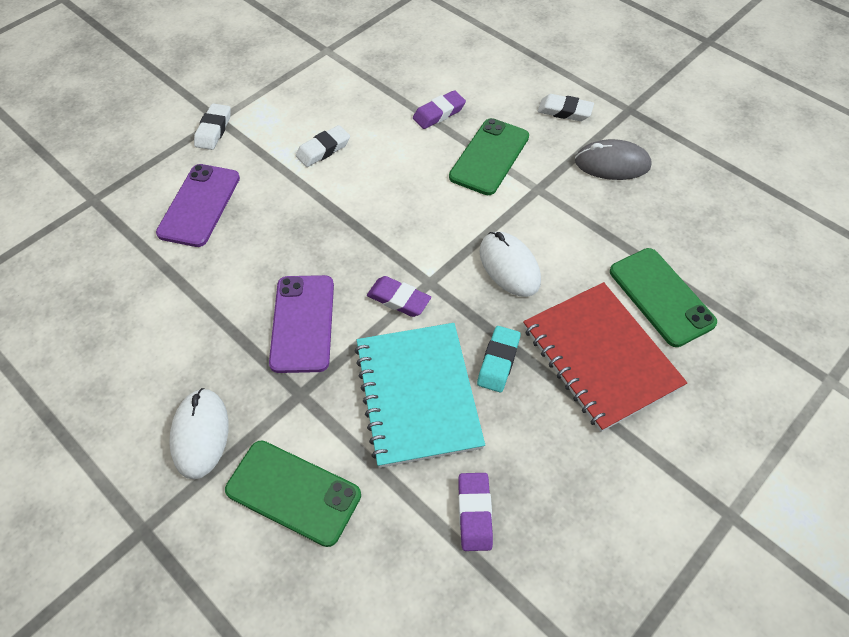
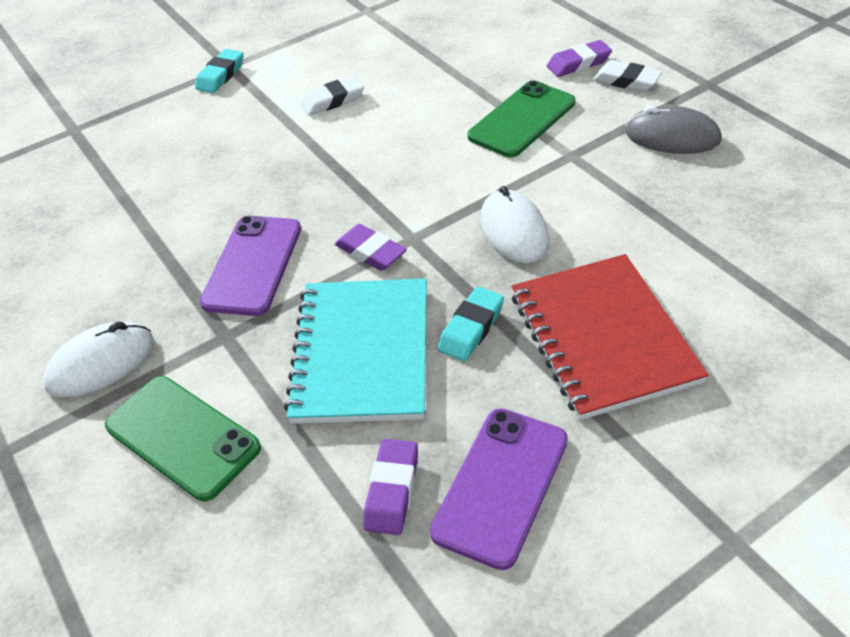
camera: 15 degrees right, 10 degrees down
purple phone [156,164,240,247] -> purple phone moved to [430,408,568,570]
white mouse [169,388,229,480] -> white mouse turned 45 degrees clockwise [43,321,154,397]
white eraser [194,103,231,150] -> turquoise eraser [195,49,244,93]
purple eraser [413,90,466,129] -> purple eraser moved to [547,40,612,77]
green phone [610,248,717,347] -> none

